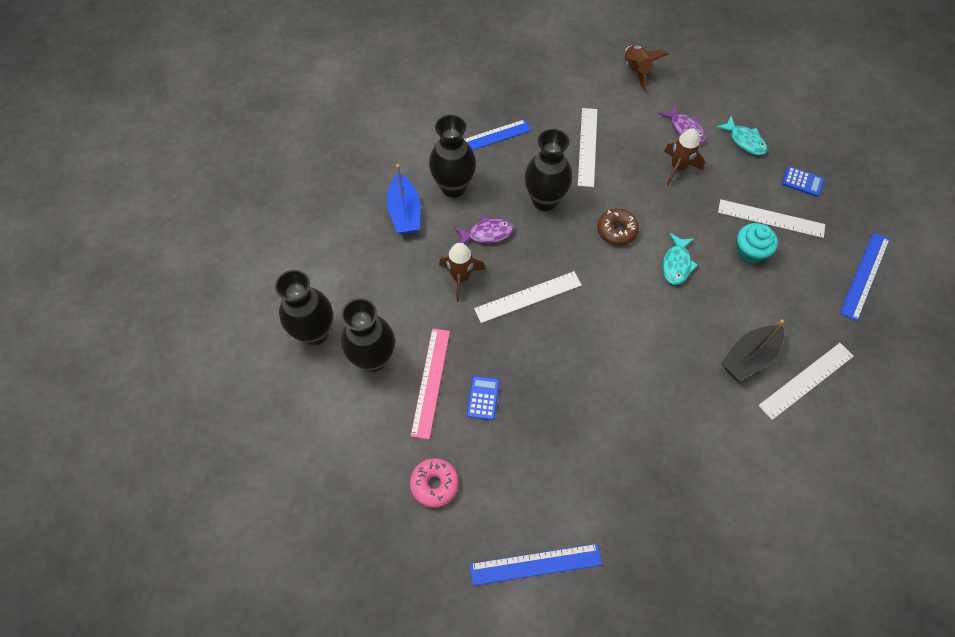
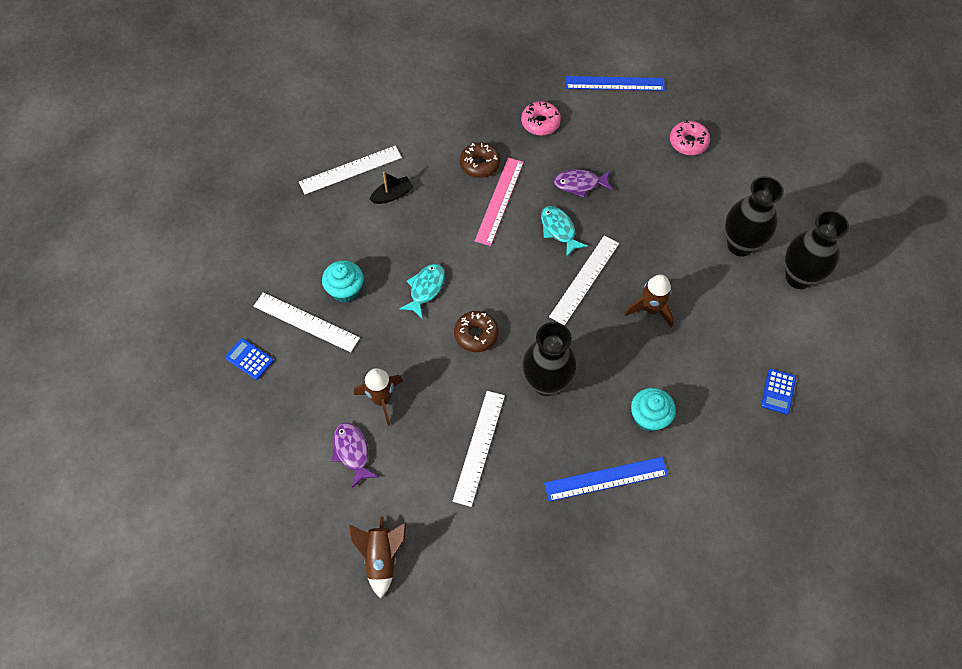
camera: 170 degrees left, 0 degrees up
blue boat [387,164,421,234] -> none
pink ruler [411,328,450,439] -> pink ruler moved to [475,158,524,246]
black vase [429,115,476,198] -> turquoise cupcake [631,388,676,432]
purple fish [454,216,514,244] -> purple fish moved to [554,169,613,198]
blue calculator [467,376,499,420] -> blue calculator moved to [761,369,796,414]
white ruler [474,271,582,323] -> white ruler turned 45 degrees counterclockwise [549,236,619,326]
turquoise fish [716,116,767,155] -> turquoise fish moved to [541,206,588,257]
black boat [721,319,784,381] -> black boat [369,172,413,204], size x0.63
blue ruler [840,232,890,321] -> none
none -> brown donut [460,142,500,178]
none -> pink donut [521,101,561,136]

